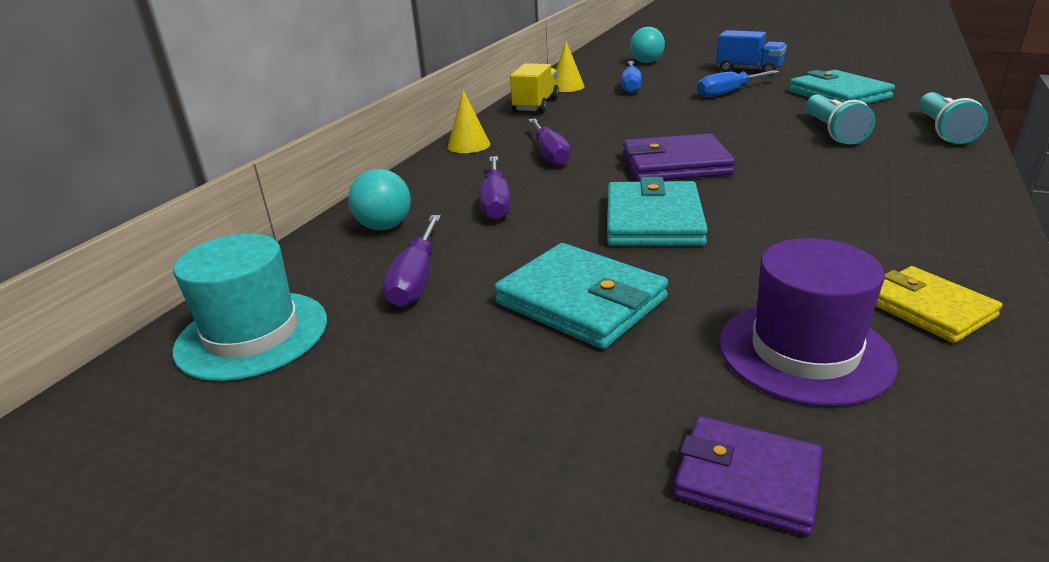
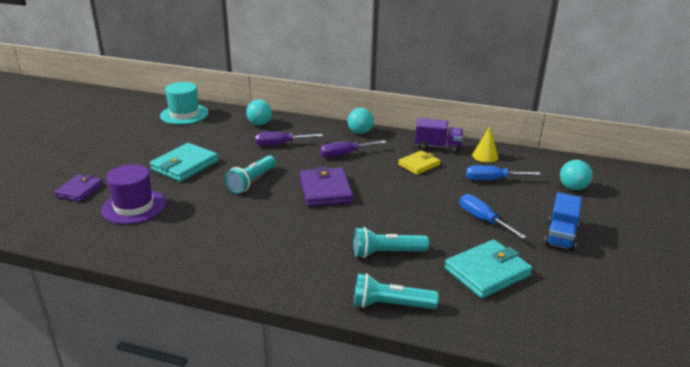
camera: 80 degrees right, 0 degrees up
purple screwdriver [383,215,441,307] -> none
yellow cone [448,90,490,153] -> turquoise ball [348,108,374,134]
yellow truck [510,64,559,113] -> purple truck [415,118,463,153]
turquoise wallet [607,177,708,246] -> turquoise flashlight [225,156,276,194]
yellow wallet [876,266,1002,343] -> yellow wallet moved to [398,150,441,175]

